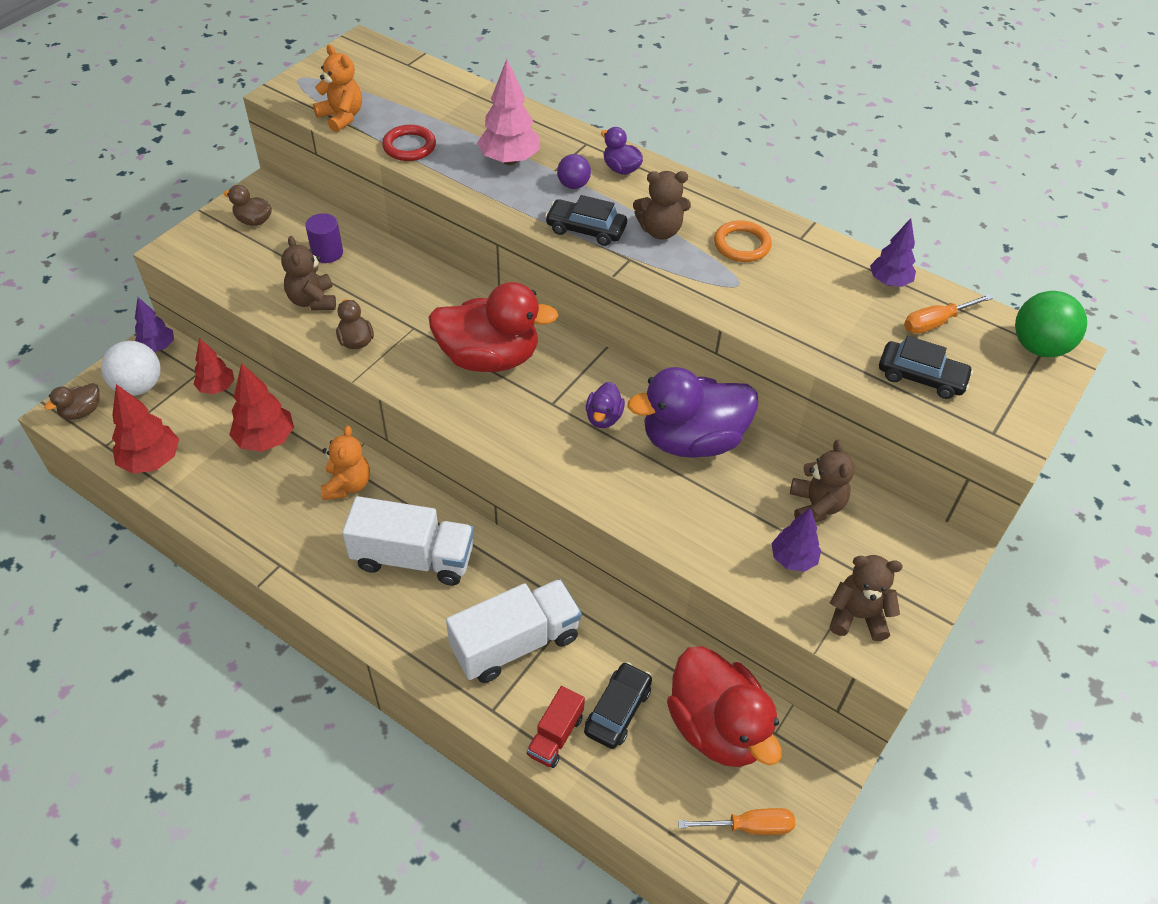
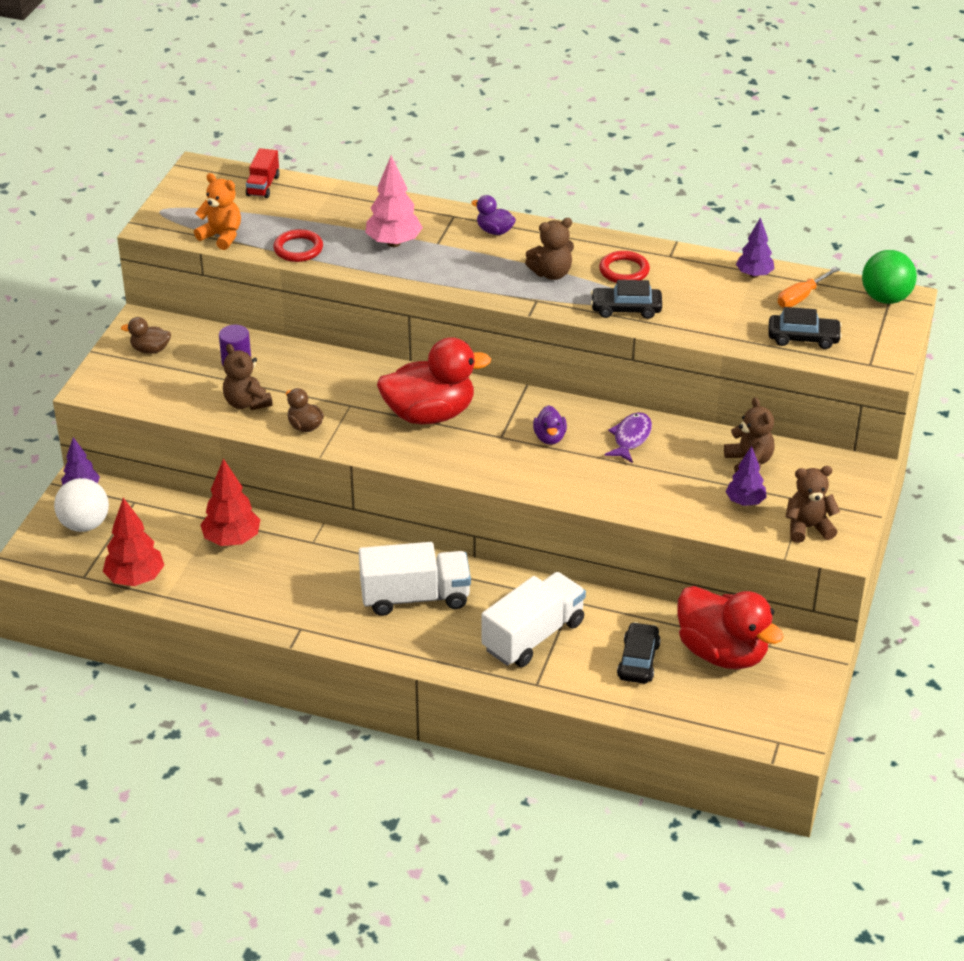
camera: 15 degrees left, 10 degrees down
brown duck [44,383,99,420] -> none
red tree [194,338,234,394] -> none
orange teddy bear [321,426,370,500] -> none
red truck [527,686,585,768] -> red truck moved to [246,148,280,198]
black car [545,195,627,246] -> black car moved to [591,280,662,319]
purple ball [557,154,591,189] -> none
purple duck [628,367,758,458] -> purple fish [604,412,652,463]
orange screwdriver [678,808,795,835] -> none
orange ring [714,220,772,262] -> red ring [599,251,650,283]

